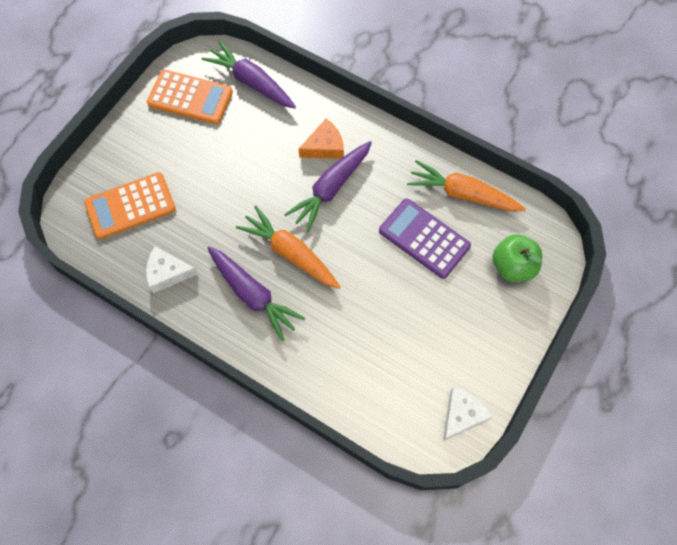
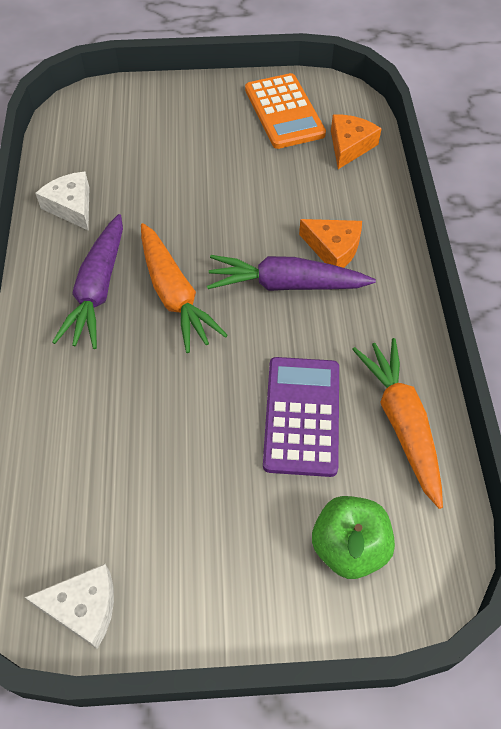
camera: 55 degrees right, 10 degrees down
orange calculator [84,172,176,239] -> none
purple carrot [202,41,296,109] -> orange cheese [331,114,382,169]
orange carrot [236,206,341,289] -> orange carrot turned 150 degrees clockwise [141,223,228,353]

